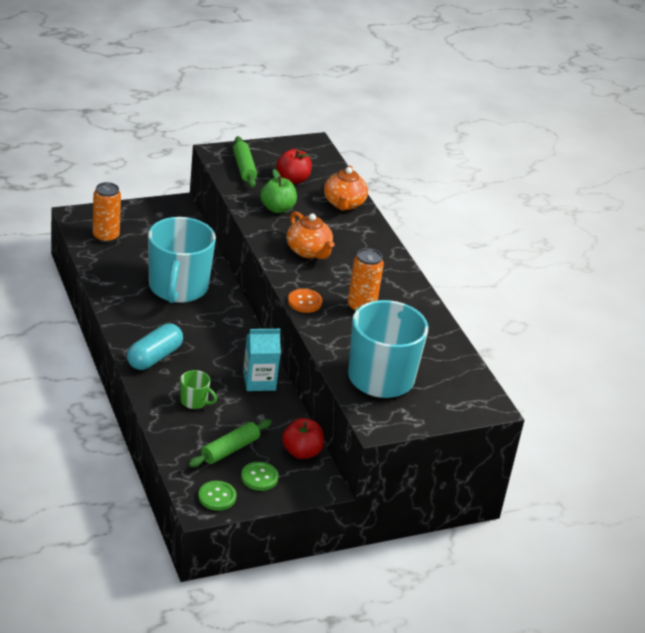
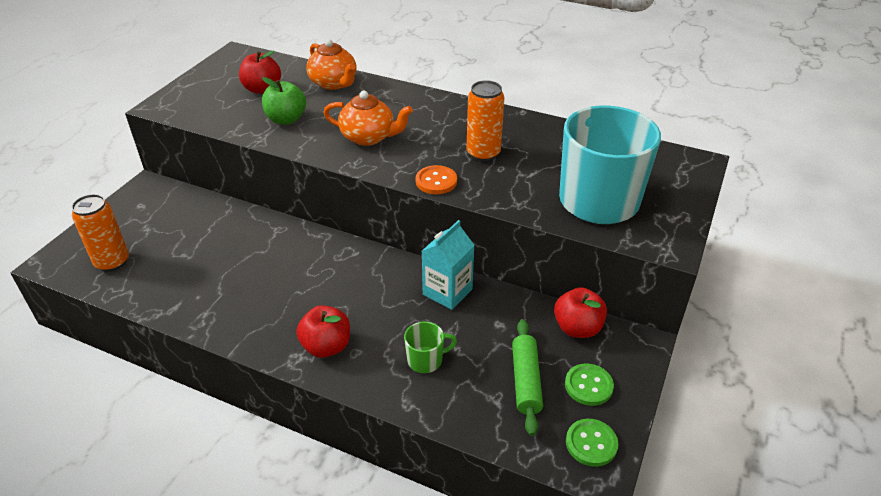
camera: 40 degrees left, 5 degrees up
turquoise capsule [127,323,183,370] -> red apple [296,305,350,358]
turquoise mug [148,217,216,303] -> none
green rolling pin [233,136,257,188] -> none

